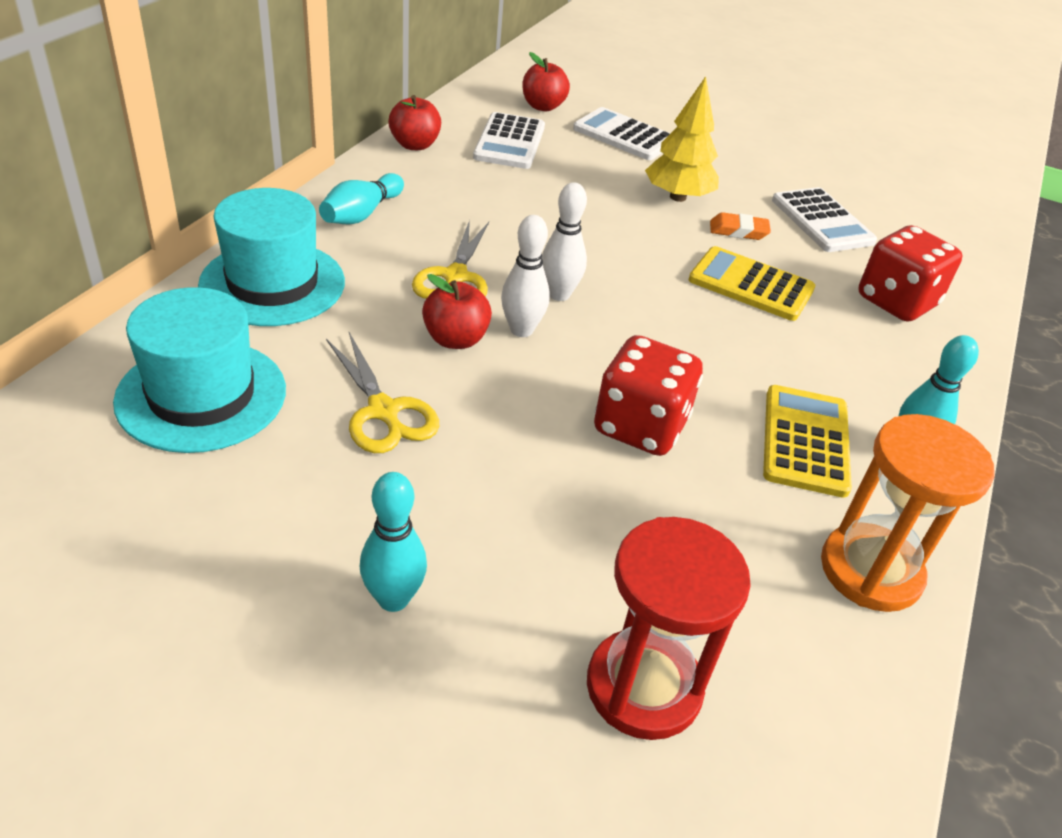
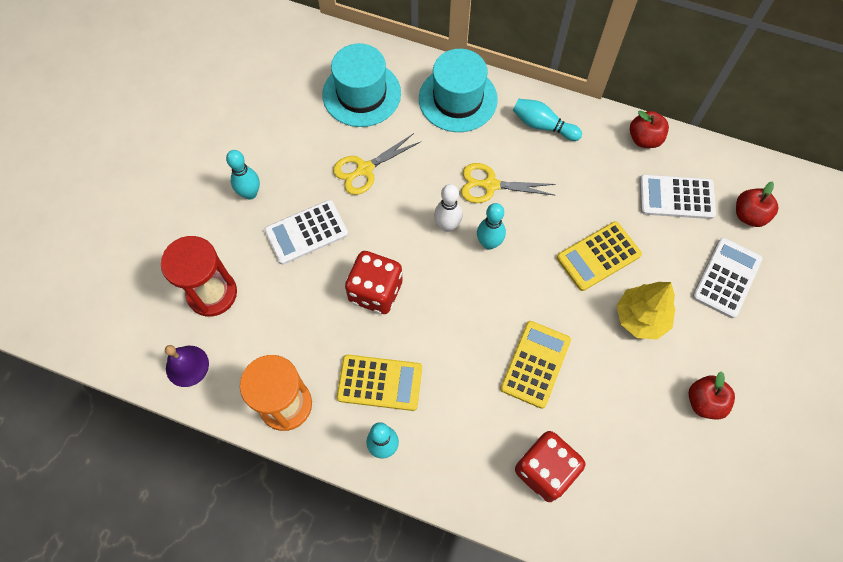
camera: 90 degrees right, 25 degrees up
red apple [422,274,492,349] -> red apple moved to [688,371,735,419]
white bowling pin [542,182,587,301] -> turquoise bowling pin [477,203,506,250]
orange eraser [710,212,771,240] -> none
white calculator [772,187,877,252] -> white calculator moved to [264,200,348,265]
none -> purple bell [165,345,209,387]
none -> yellow calculator [557,221,642,291]

